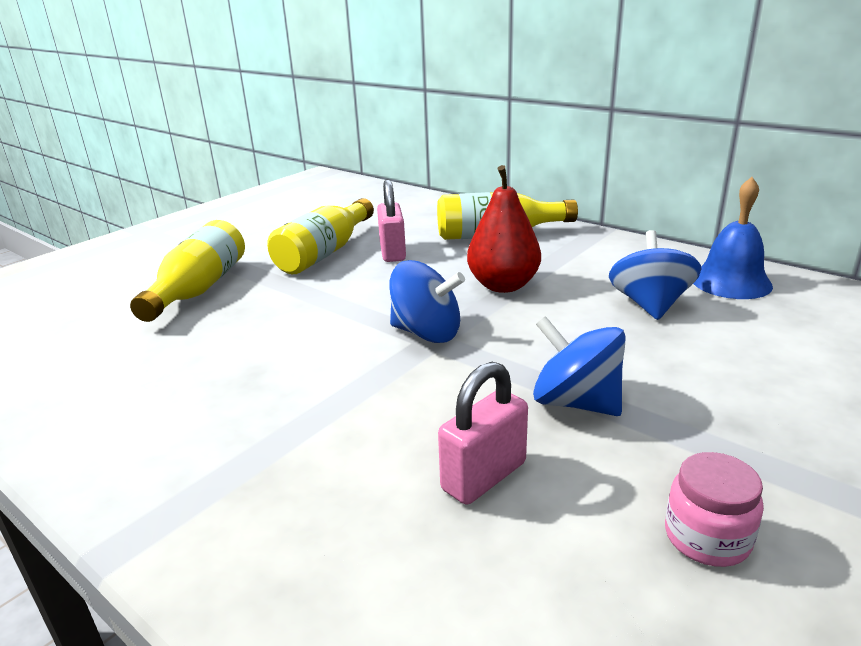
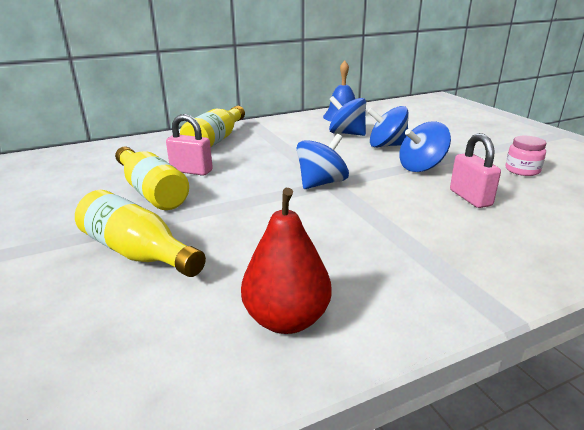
camera: 65 degrees left, 0 degrees up
red pear [467,165,541,293] -> red pear moved to [241,188,332,334]
none -> blue spinning top [367,106,409,148]

